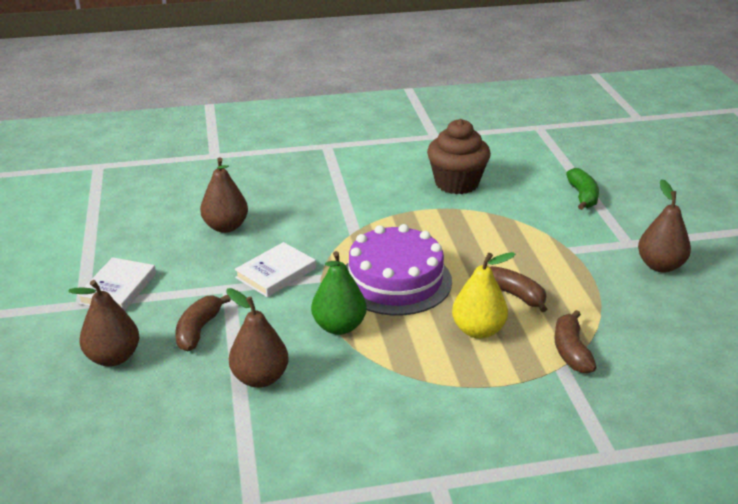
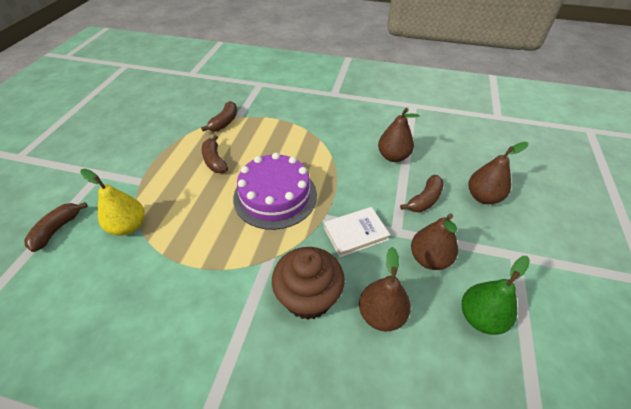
camera: 155 degrees left, 15 degrees up
white book [77,257,156,311] -> none
green pear [311,251,367,335] -> green pear moved to [462,256,530,335]
brown cupcake [427,119,491,194] -> brown cupcake moved to [272,247,345,320]
yellow pear [452,252,515,339] -> yellow pear moved to [80,169,145,236]
green banana [566,168,599,210] -> brown banana [24,202,88,252]
brown pear [638,179,691,272] -> brown pear moved to [411,213,458,270]

